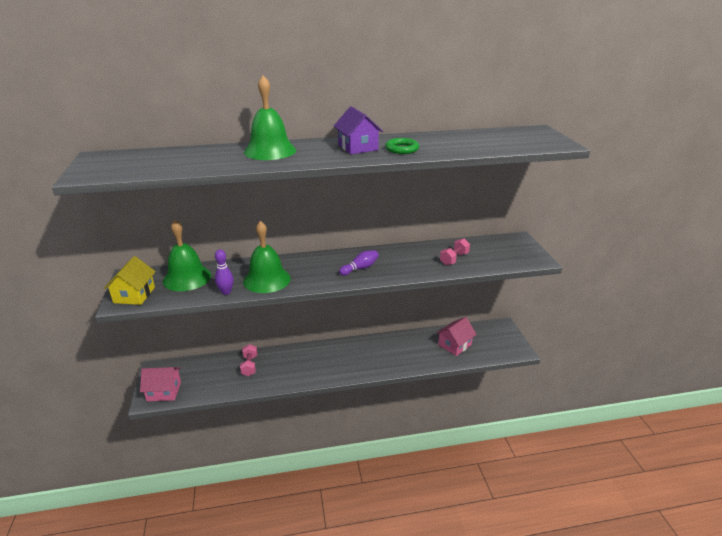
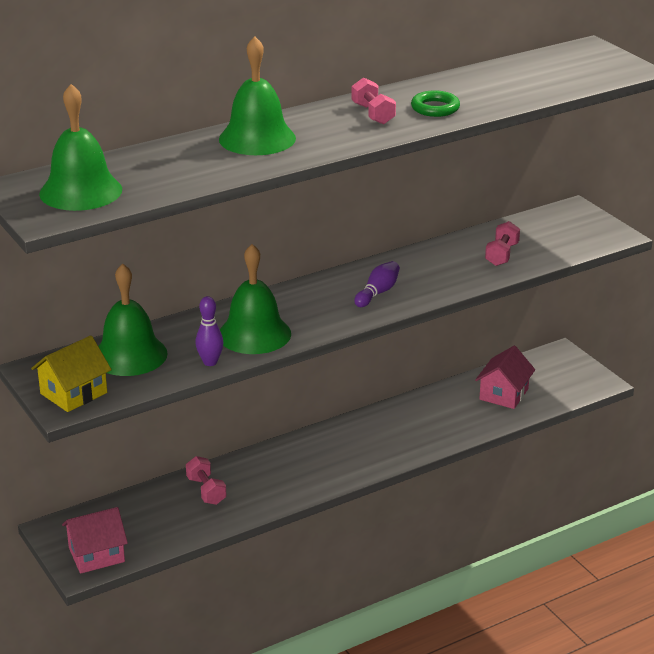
camera: 20 degrees left, 0 degrees up
yellow house [103,256,156,305] -> yellow house turned 60 degrees clockwise [31,336,112,412]
purple house [334,106,383,154] -> pink dumbbell [352,77,396,125]
none -> green bell [39,84,122,211]

